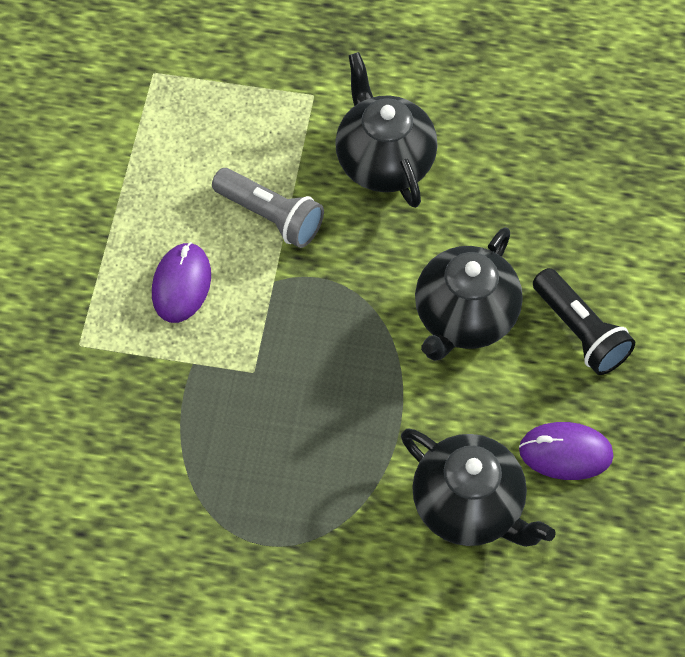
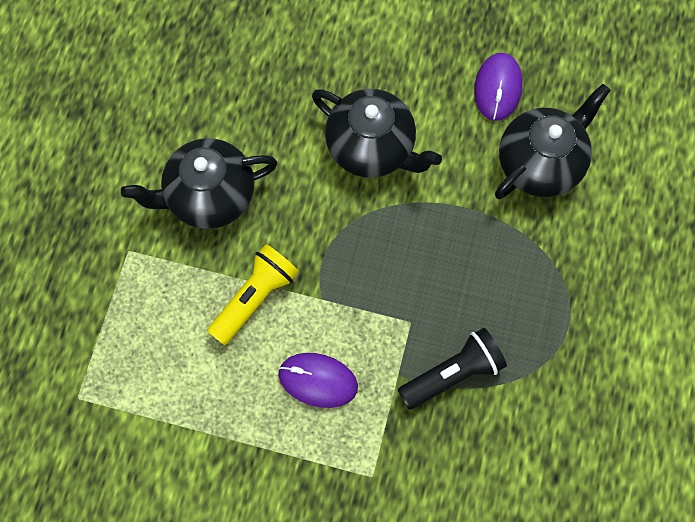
camera: 85 degrees left, 10 degrees up
grey flashlight [212,168,324,248] -> yellow flashlight [207,244,299,345]
black flashlight [533,268,635,375] -> black flashlight moved to [398,328,507,410]

